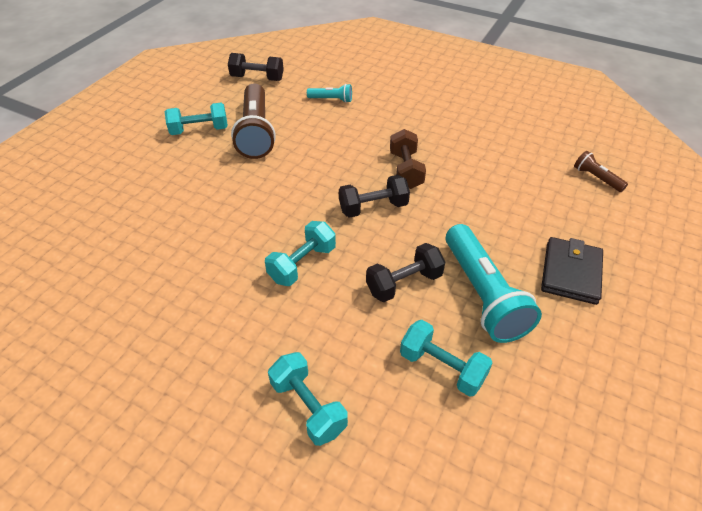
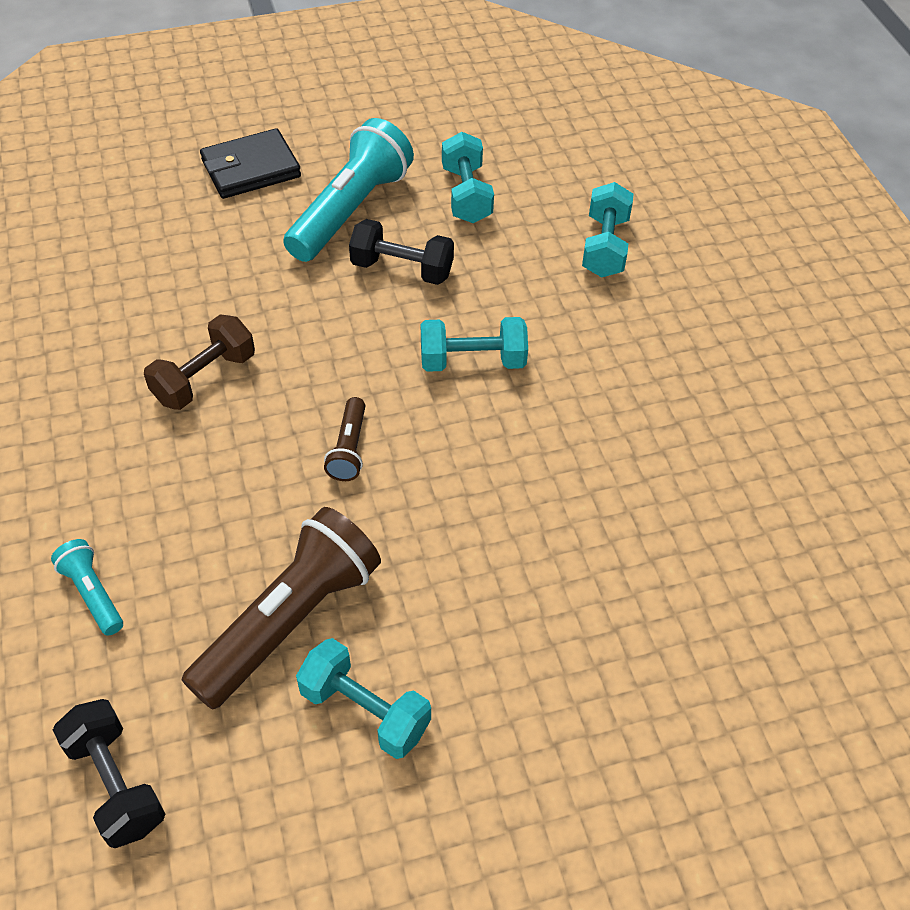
camera: 135 degrees left, 5 degrees up
black dumbbell [339,175,410,218] -> none
brown flashlight [574,151,628,192] -> brown flashlight moved to [324,397,366,481]

